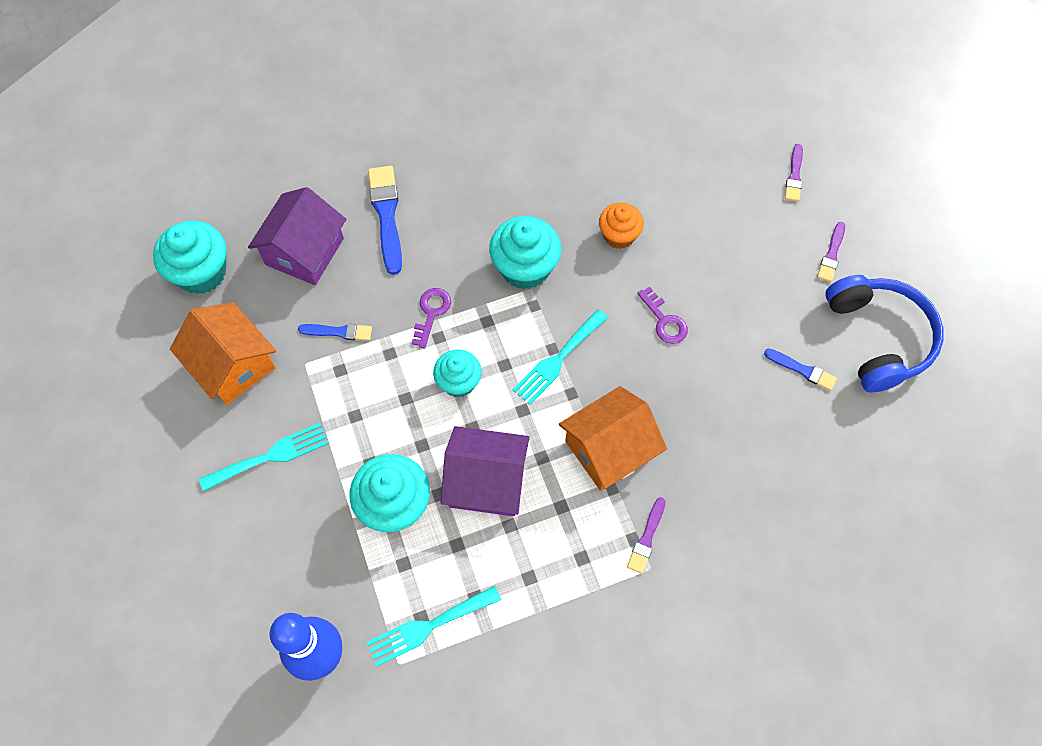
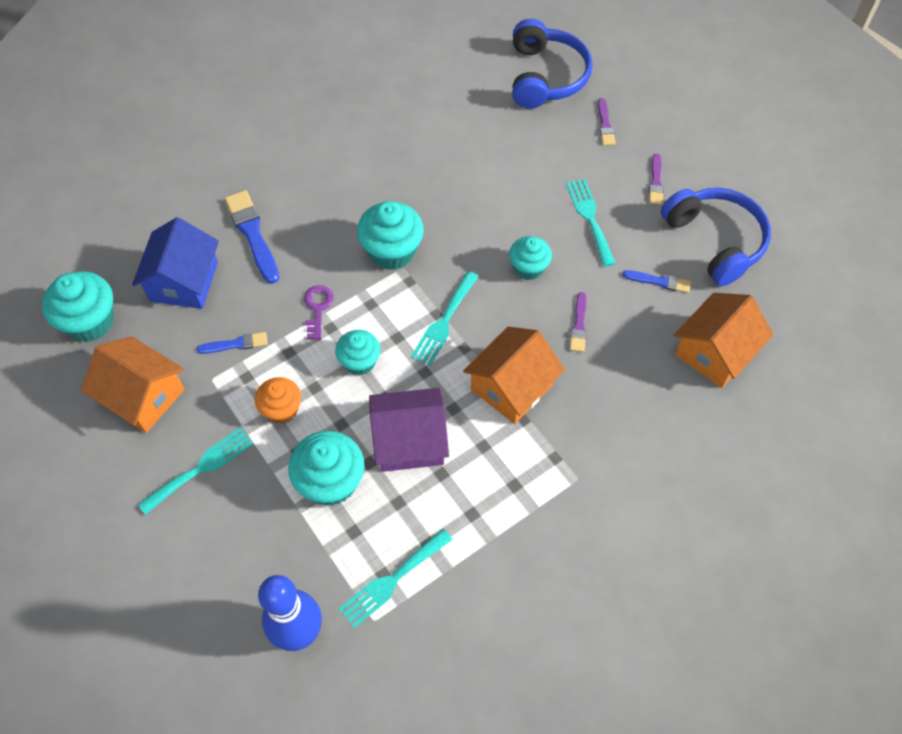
camera: 15 degrees left, 5 degrees down
purple house [248,187,346,285] -> blue house [132,217,219,309]
orange cupcake [599,203,644,249] -> orange cupcake moved to [255,377,301,424]
purple brush [627,497,666,574] -> purple brush moved to [570,292,587,352]
purple key [637,287,688,344] -> turquoise cupcake [509,236,552,280]
none -> blue headphones [512,19,592,109]
none -> turquoise fork [566,179,616,267]
none -> orange house [674,293,773,388]

